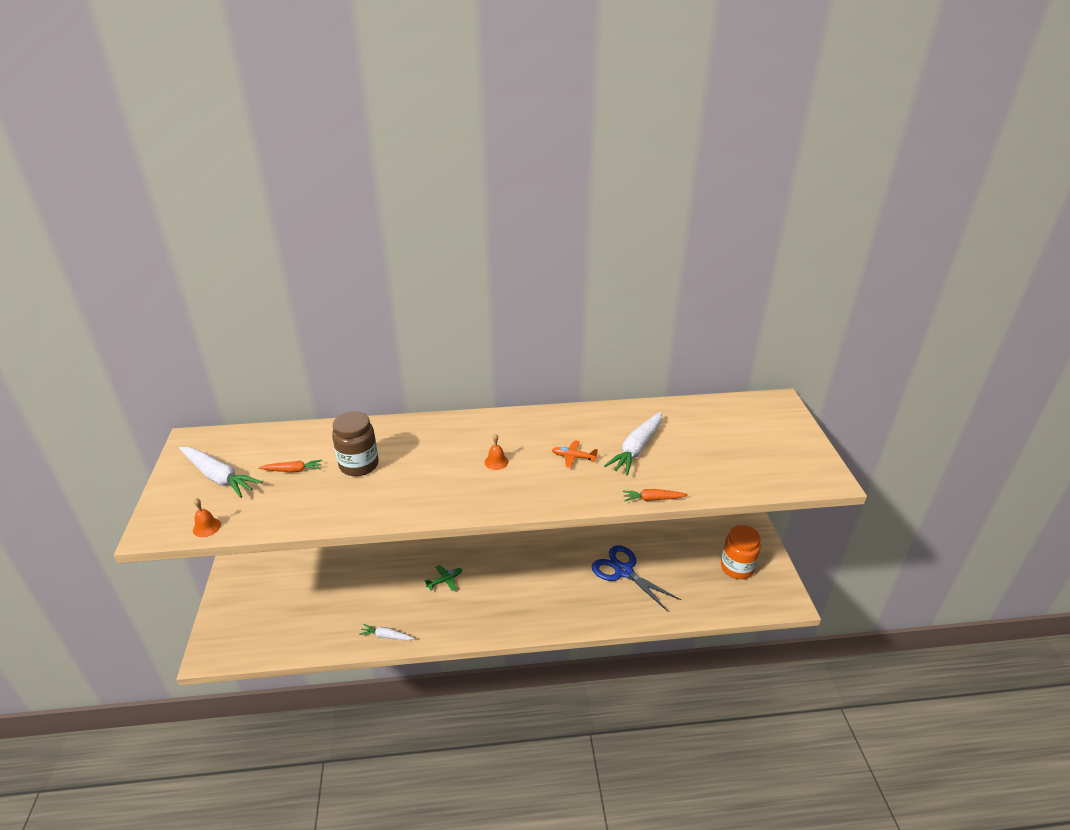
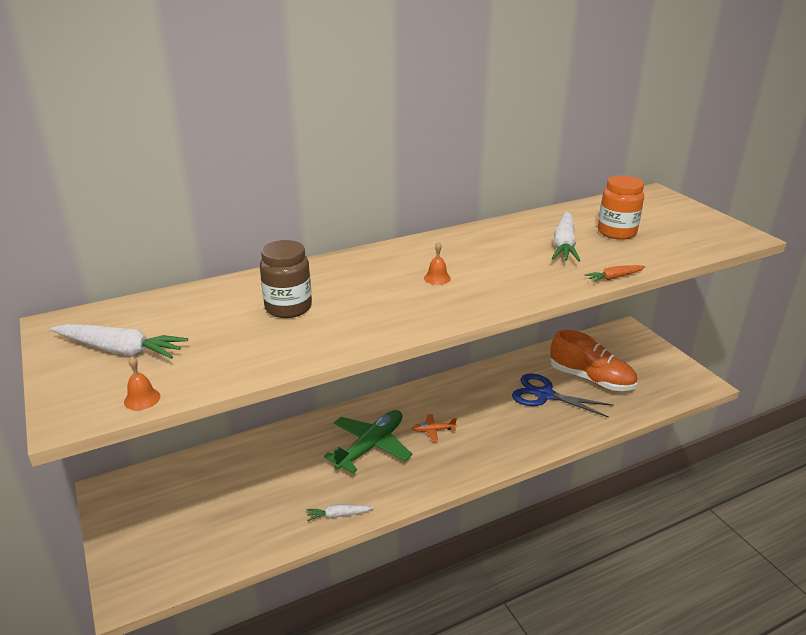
camera: 20 degrees left, 5 degrees down
orange carrot [259,460,322,472] -> none
green plane [424,565,462,591] -> green plane [324,410,412,474], size x2.20
orange plane [552,440,598,468] -> orange plane moved to [412,414,457,441]
orange jar [721,525,761,579] -> orange jar moved to [598,175,644,240]
none -> orange shoe [550,330,637,391]

